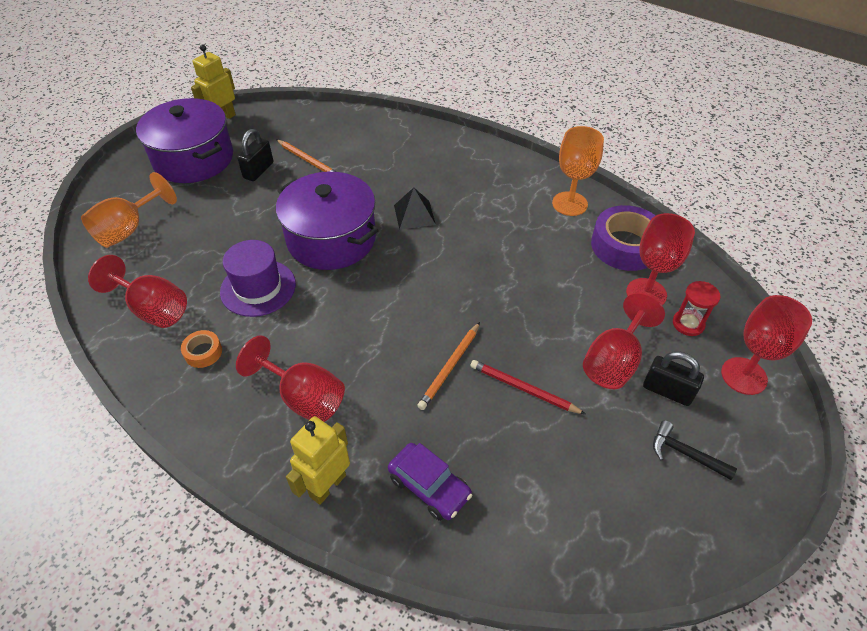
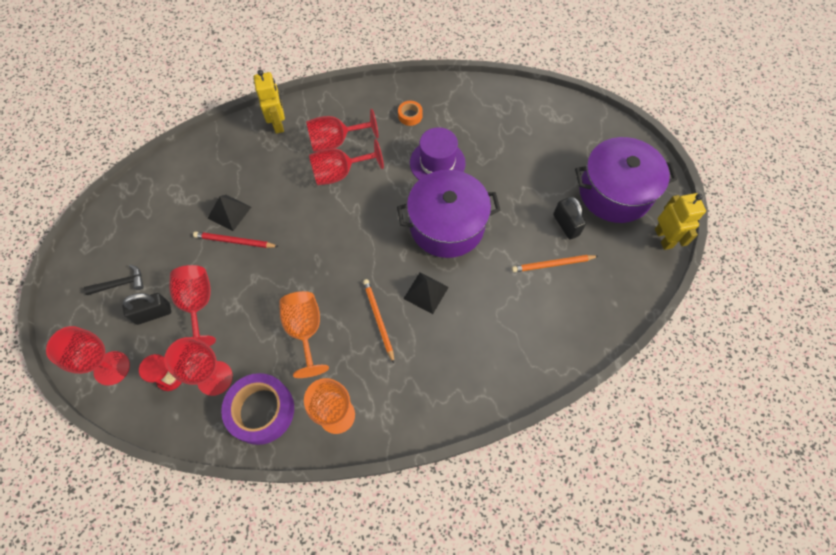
camera: 130 degrees right, 15 degrees up
orange goblet [81,172,177,248] -> orange goblet moved to [279,291,329,378]
red goblet [88,255,187,328] -> red goblet moved to [309,139,384,185]
purple car [388,443,473,521] -> none
orange pencil [417,322,480,410] -> orange pencil moved to [363,279,394,363]
red pencil [470,360,585,414] -> red pencil turned 150 degrees counterclockwise [193,232,279,248]
none -> black pyramid [208,195,251,231]

